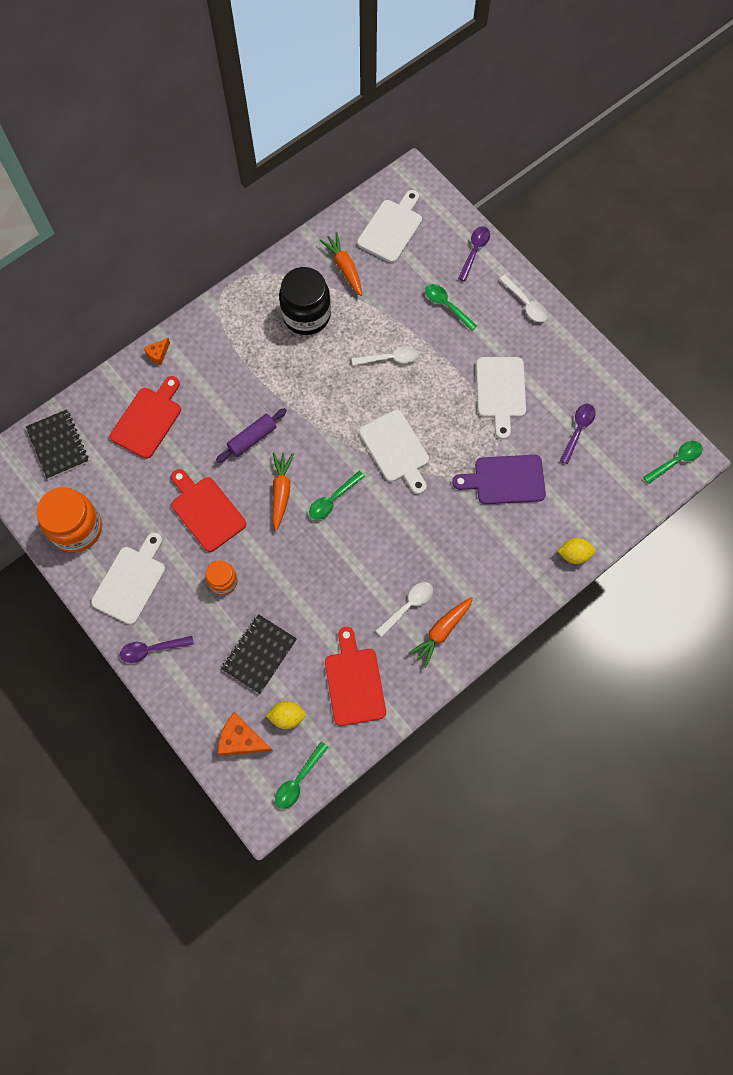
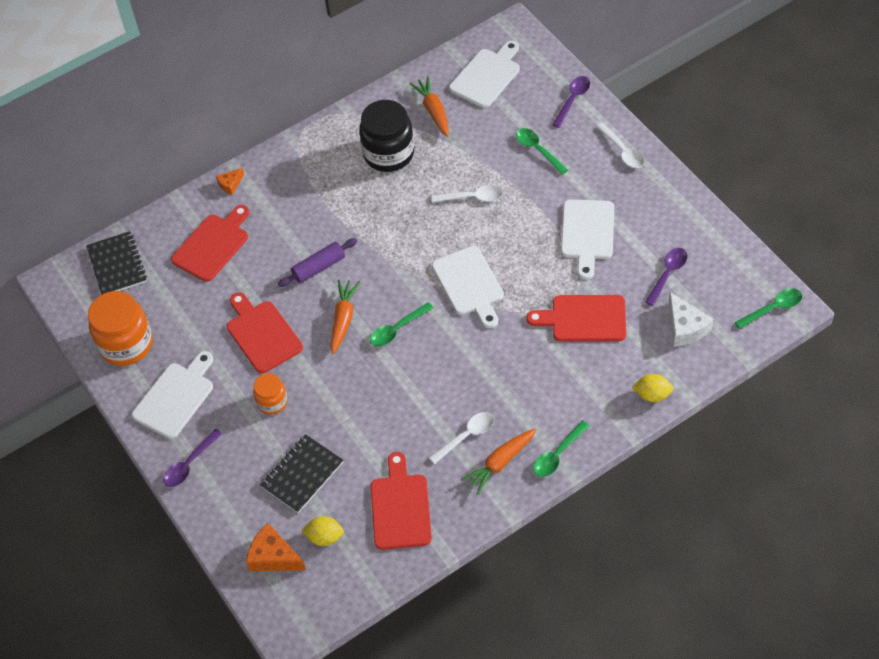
camera: 10 degrees right, 15 degrees down
purple spoon [120,636,194,663] -> purple spoon turned 45 degrees counterclockwise [163,429,222,487]
green spoon [275,742,328,809] -> green spoon moved to [533,420,590,477]
purple cutting board [452,455,546,504] -> red cutting board [526,295,626,341]
none -> white cheese [668,292,713,347]

